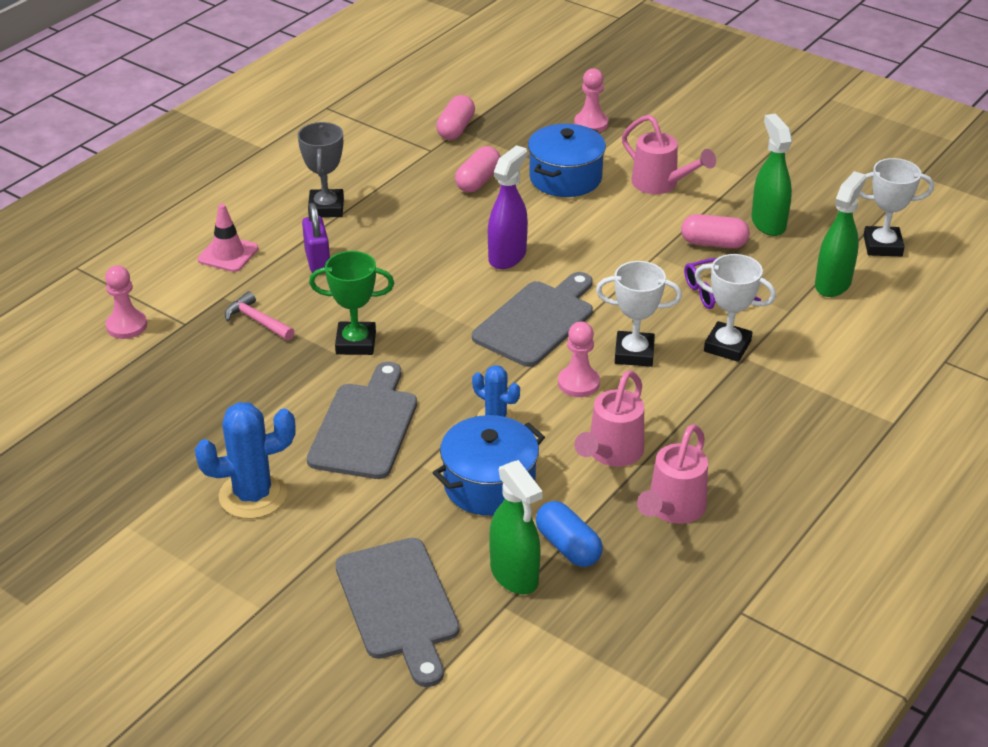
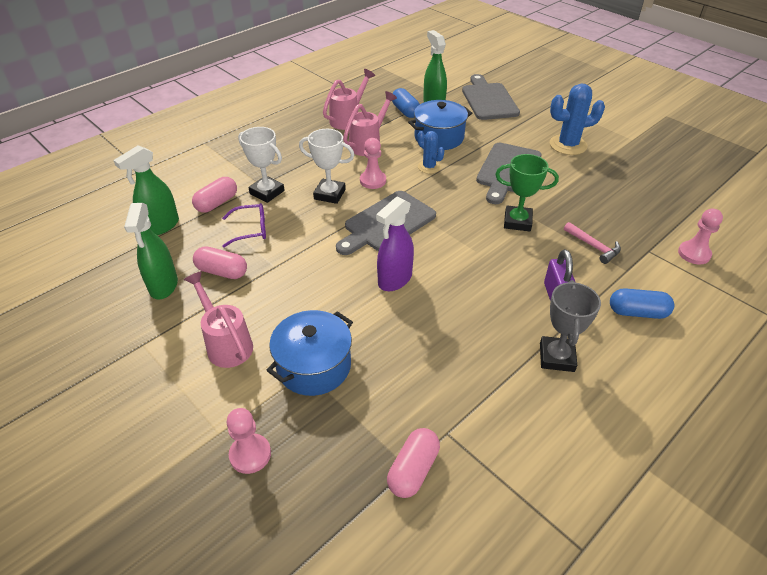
camera: 170 degrees left, 5 degrees up
pink traffic cone [197,204,258,272] -> blue capsule [610,288,674,319]
pink capsule [455,146,501,193] -> pink capsule moved to [192,177,237,213]
white trophy [859,158,934,256] -> none

